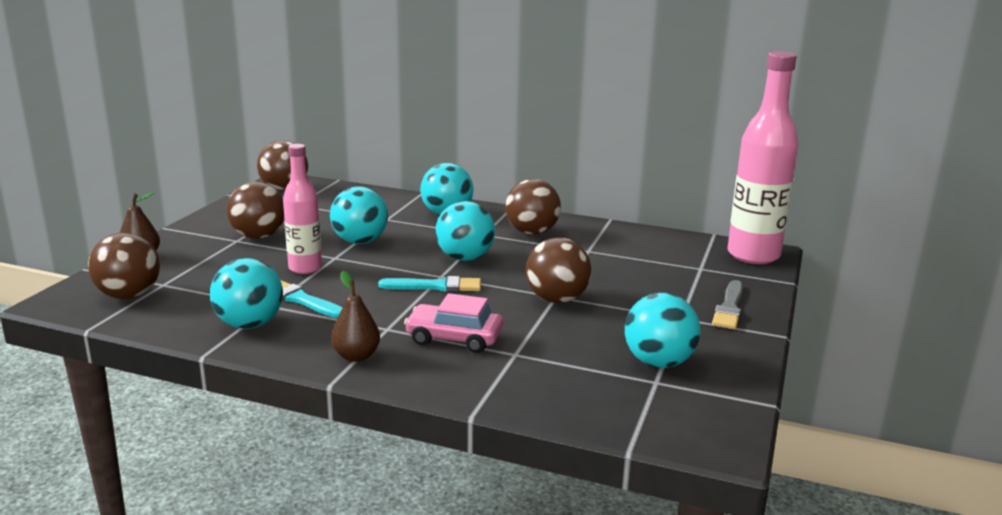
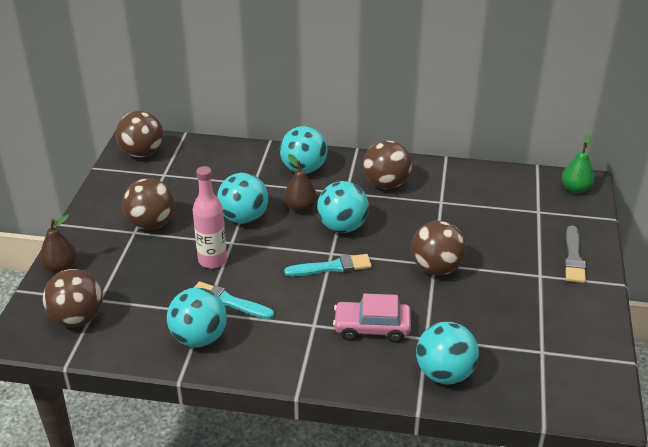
camera: 10 degrees left, 15 degrees up
brown pear [331,271,380,362] -> brown pear moved to [284,154,317,212]
turquoise ball [625,293,700,368] -> turquoise ball moved to [416,322,479,384]
pink bottle [727,51,799,264] -> green pear [562,134,595,193]

